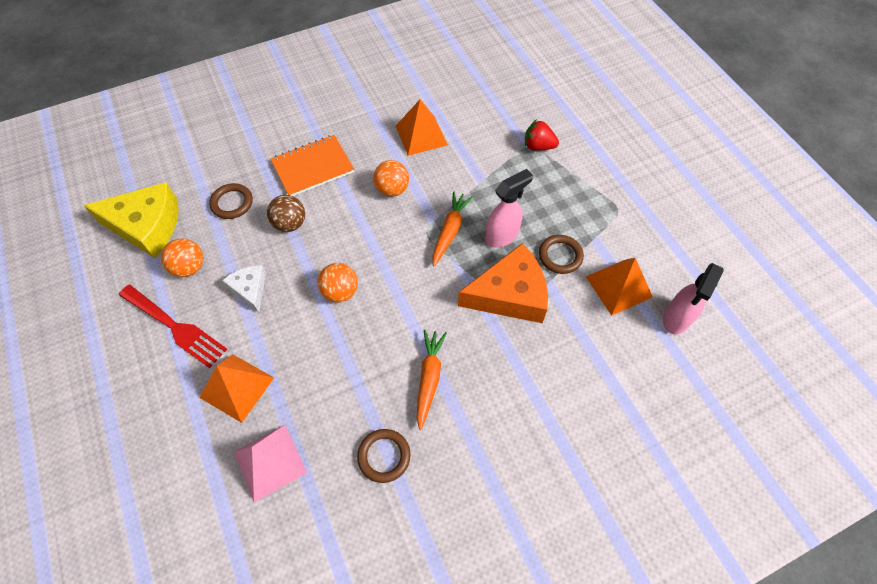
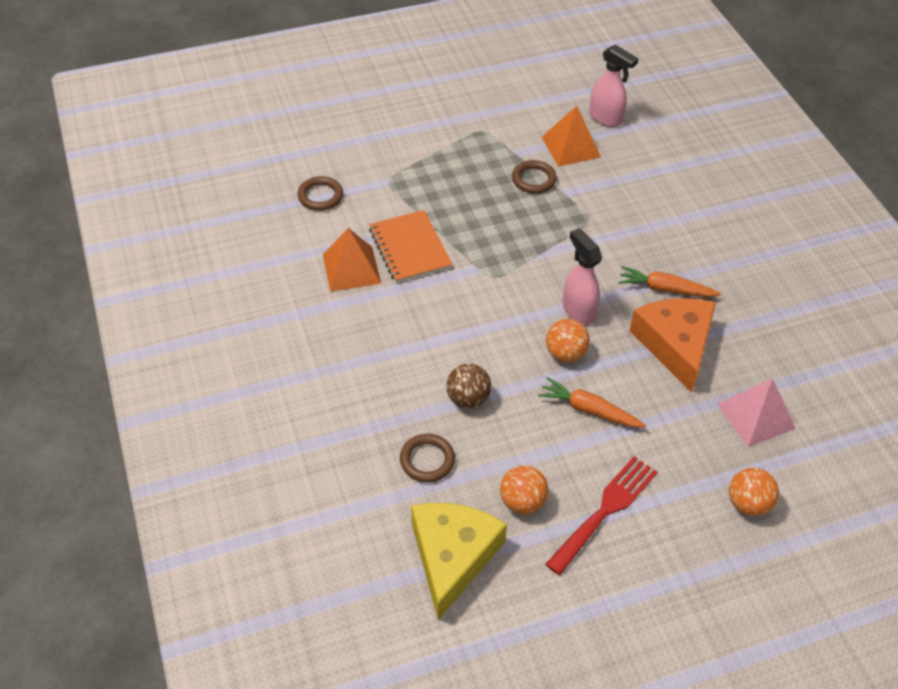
camera: 85 degrees left, 10 degrees down
orange pyramid [199,354,274,423] -> none
white cheese [222,265,266,313] -> none
orange notebook [271,135,354,196] -> orange notebook moved to [369,210,452,283]
brown ring [357,429,411,483] -> brown ring moved to [298,176,343,210]
orange ball [373,160,409,197] -> orange ball moved to [729,468,779,516]
orange carrot [432,191,473,266] -> orange carrot moved to [538,377,647,428]
orange cheese [458,243,548,323] -> orange cheese moved to [629,298,716,393]
pink spray bottle [485,169,533,248] -> pink spray bottle moved to [563,228,602,325]
red strawberry [525,119,559,151] -> none

